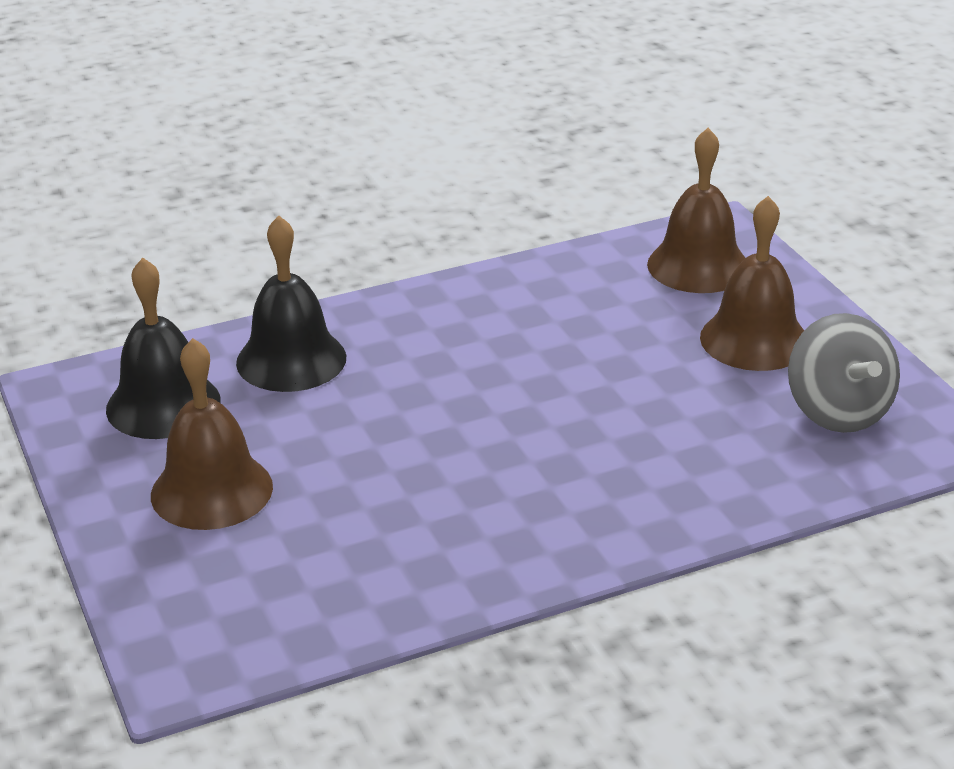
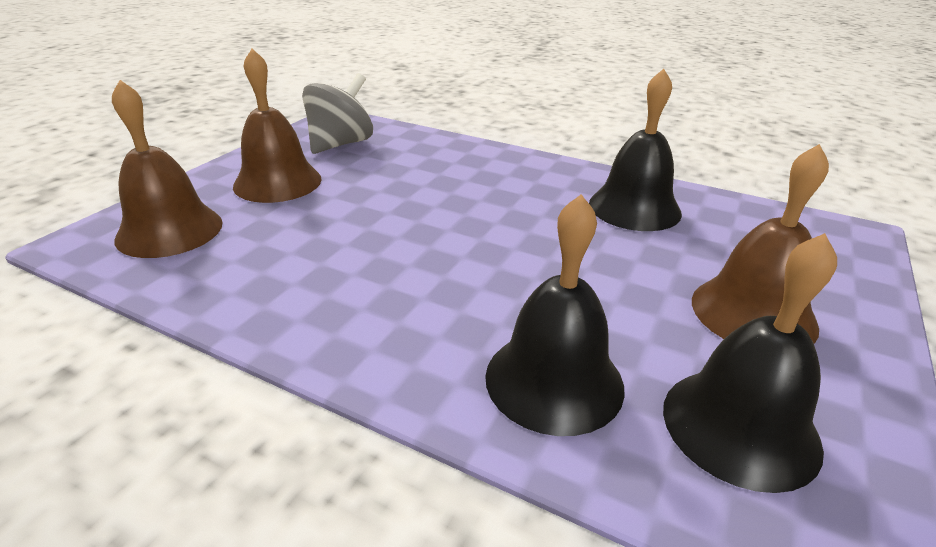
camera: 130 degrees left, 0 degrees up
none -> black bell [589,69,682,231]

